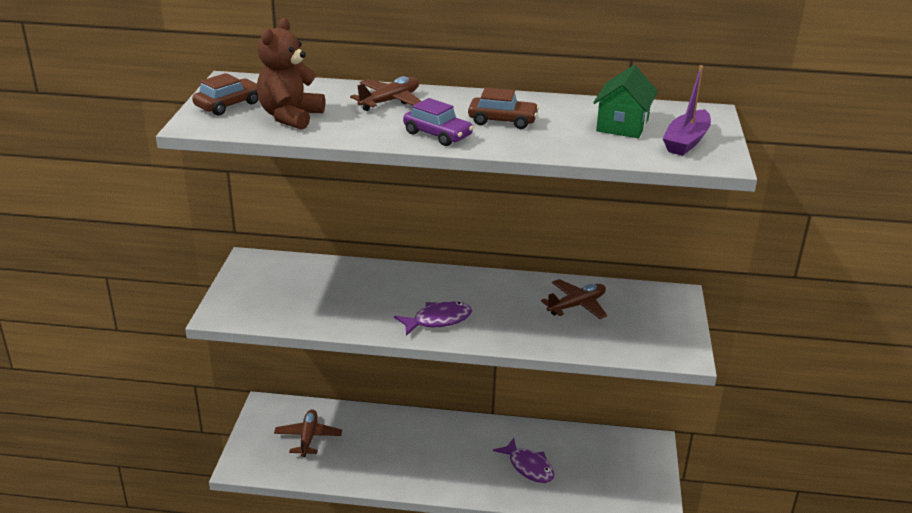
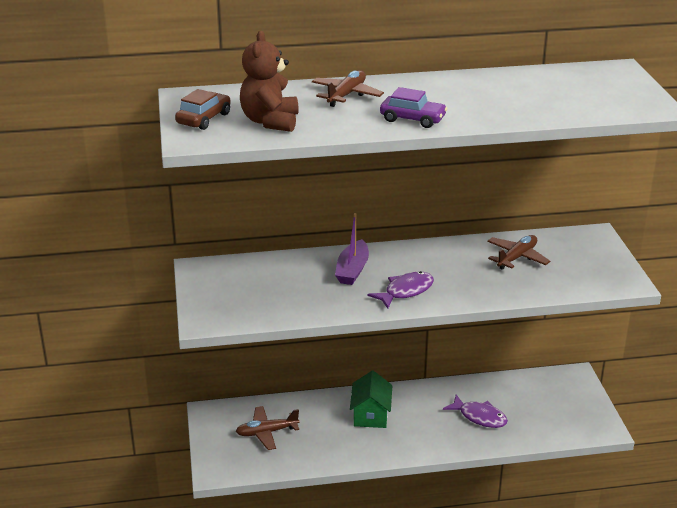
camera: 15 degrees left, 0 degrees up
brown plane [274,409,342,457] -> brown plane turned 90 degrees counterclockwise [236,406,299,450]
brown car [468,87,539,129] -> none
green house [593,65,658,138] -> green house moved to [350,370,392,428]
purple boat [663,65,711,156] -> purple boat moved to [335,213,369,285]

